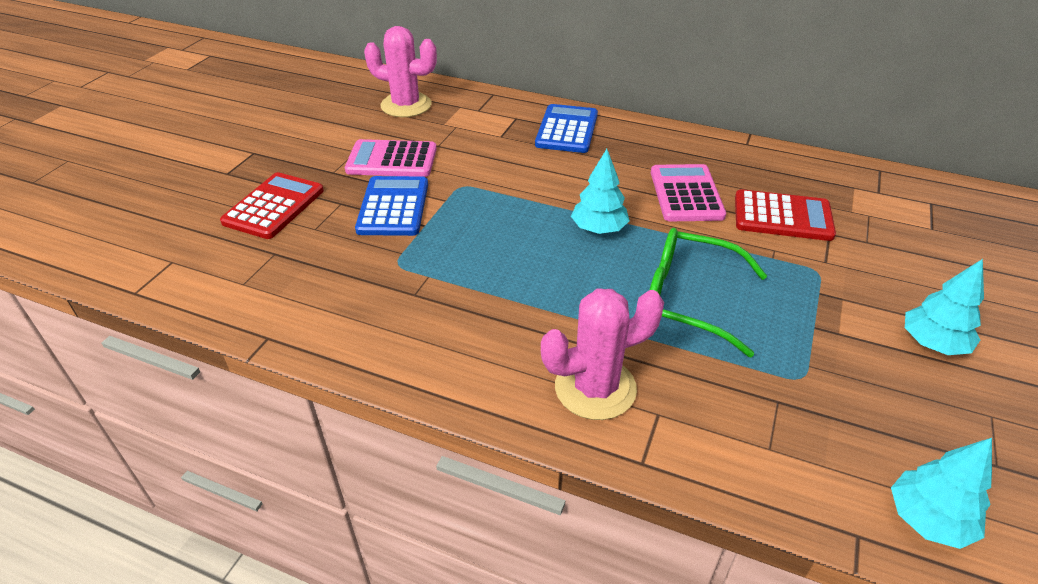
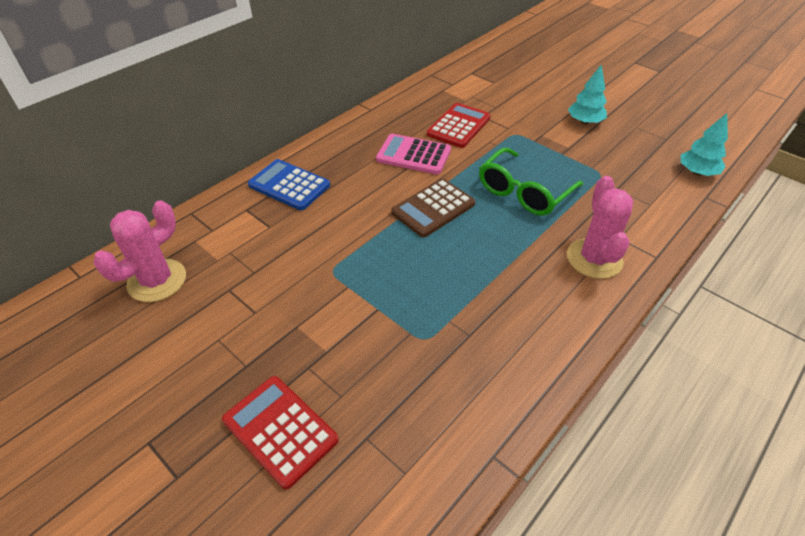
camera: 70 degrees left, 5 degrees up
pink calculator [345,139,437,177] -> none
blue calculator [355,176,428,236] -> none
turquoise tree [571,149,630,234] -> brown calculator [391,179,475,237]

